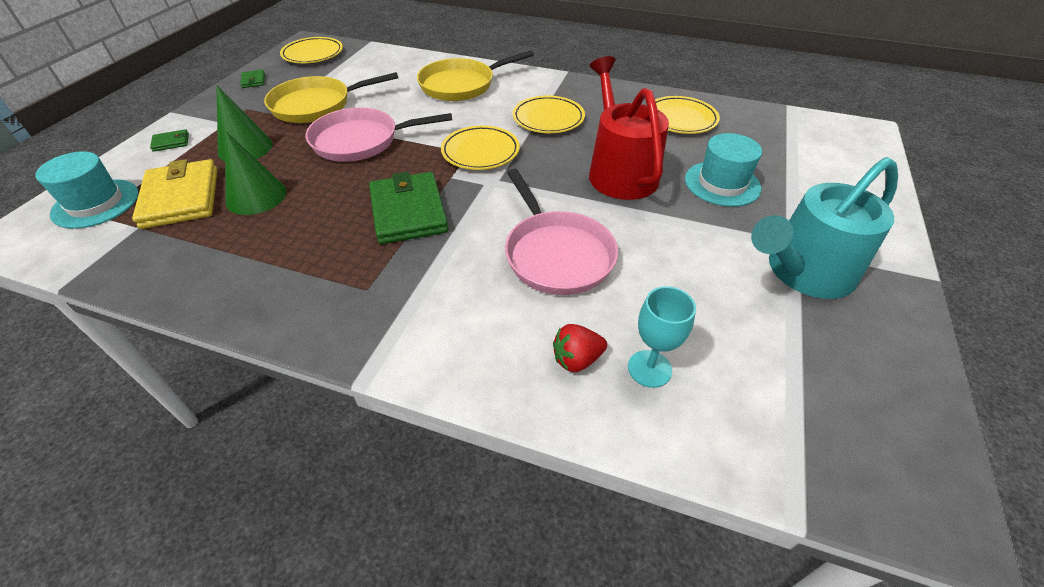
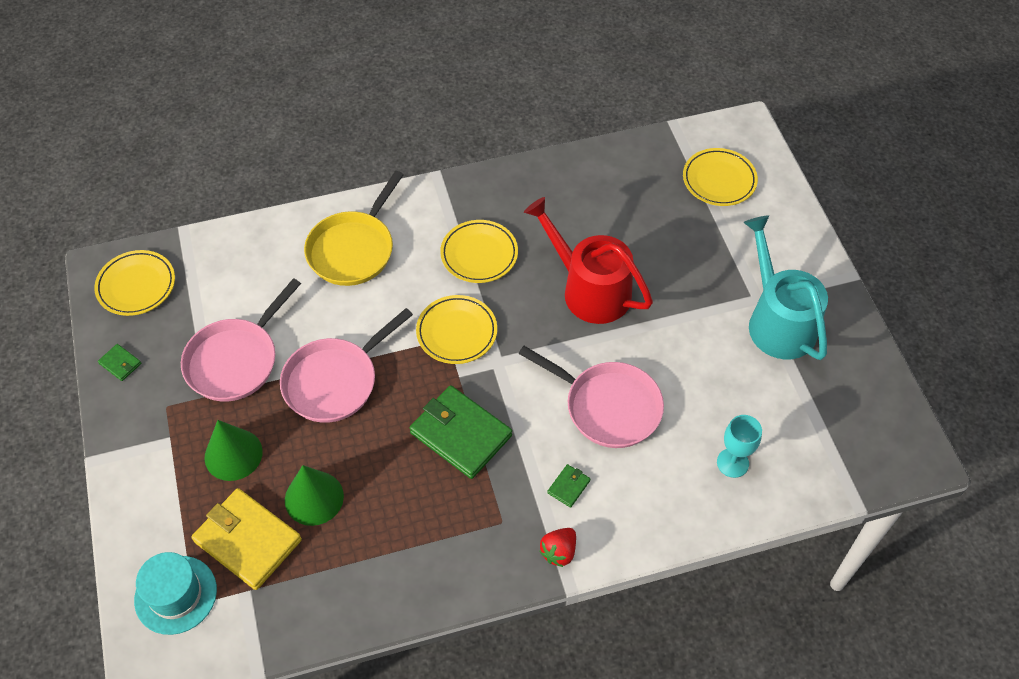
camera: 35 degrees left, 10 degrees up
green wallet [150,129,189,152] -> green wallet moved to [547,464,590,508]
yellow pan [264,72,398,123] -> pink pan [181,278,301,402]
red strawberry [553,324,607,372] -> red strawberry moved to [539,528,576,567]
yellow plate [655,96,720,134] -> yellow plate moved to [683,148,758,206]
turquoise hat [685,133,762,207] -> none
turquoise watering can [751,157,898,299] -> turquoise watering can turned 135 degrees clockwise [743,215,828,360]

